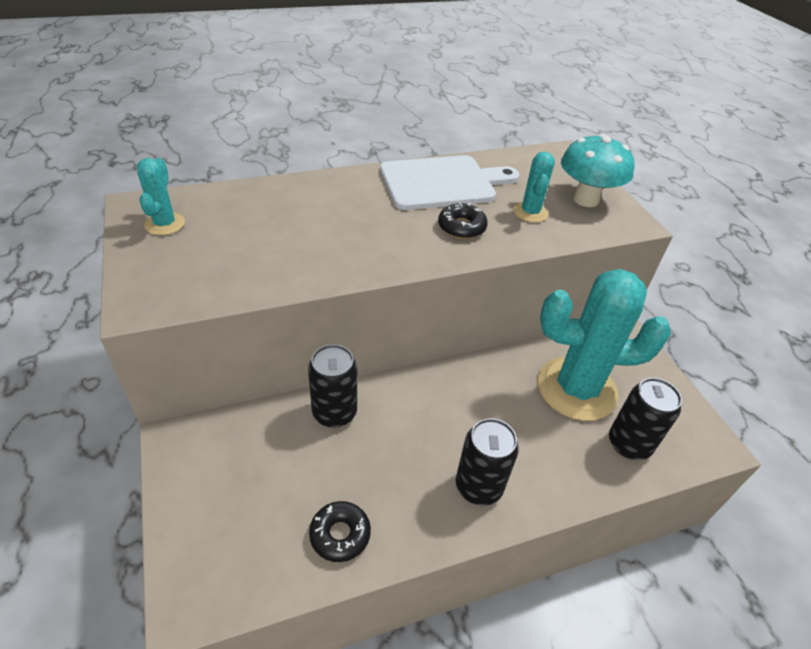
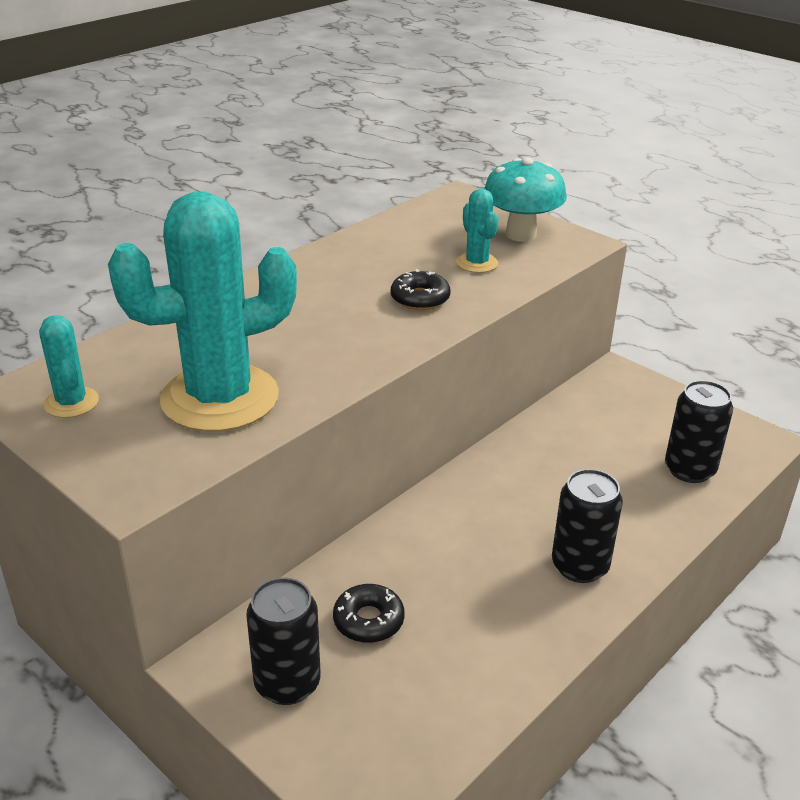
camera: 25 degrees left, 10 degrees down
black can [308,344,357,428] -> black can moved to [246,577,321,705]
black donut [309,501,371,562] -> black donut moved to [333,584,405,643]
white cutting board [380,155,520,210] -> none
turquoise cactus [537,269,671,421] -> turquoise cactus moved to [108,192,297,432]

